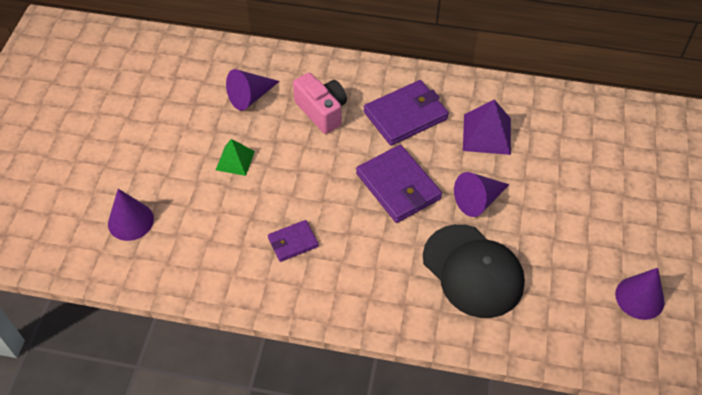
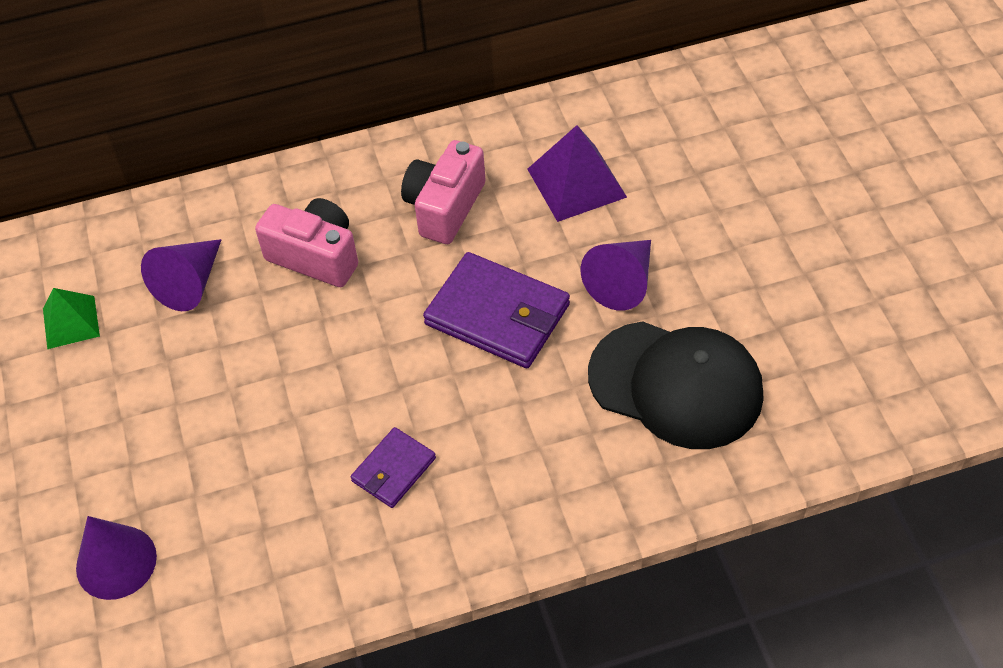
camera: 25 degrees left, 0 degrees up
green pyramid [216,139,255,176] -> green pyramid moved to [43,288,100,349]
purple wallet [364,80,449,146] -> pink camera [401,140,486,244]
purple cone [615,268,665,320] -> none

